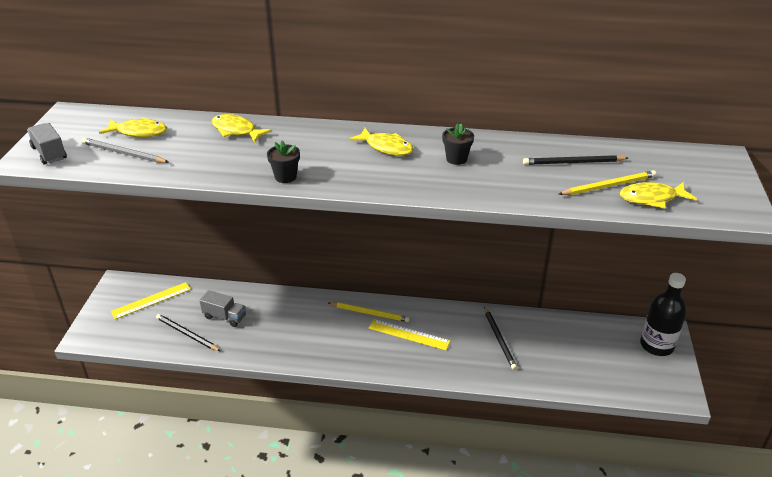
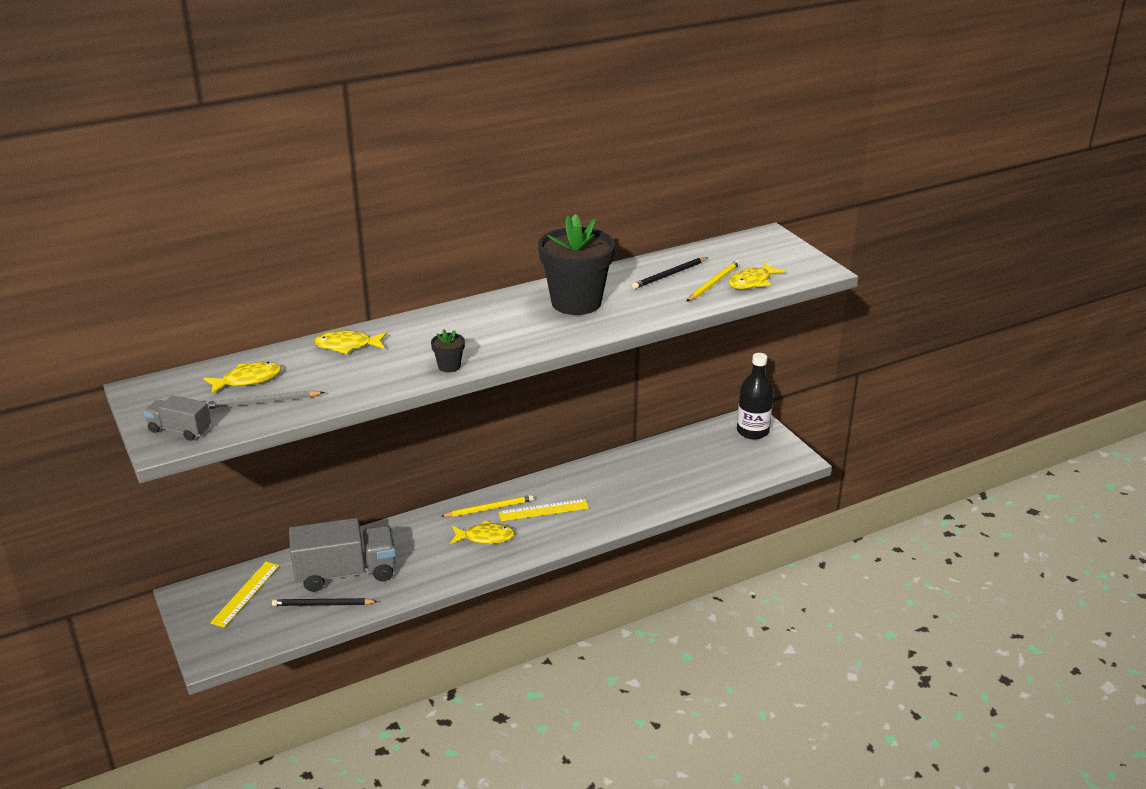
camera: 35 degrees left, 5 degrees down
grey truck [199,290,246,327] -> grey truck [289,518,396,592], size x1.97
yellow fish [349,128,414,156] -> yellow fish moved to [451,521,515,544]
black flower pot [442,123,474,165] -> black flower pot [538,214,615,315], size x2.44
black pencil [484,306,517,370] -> none

